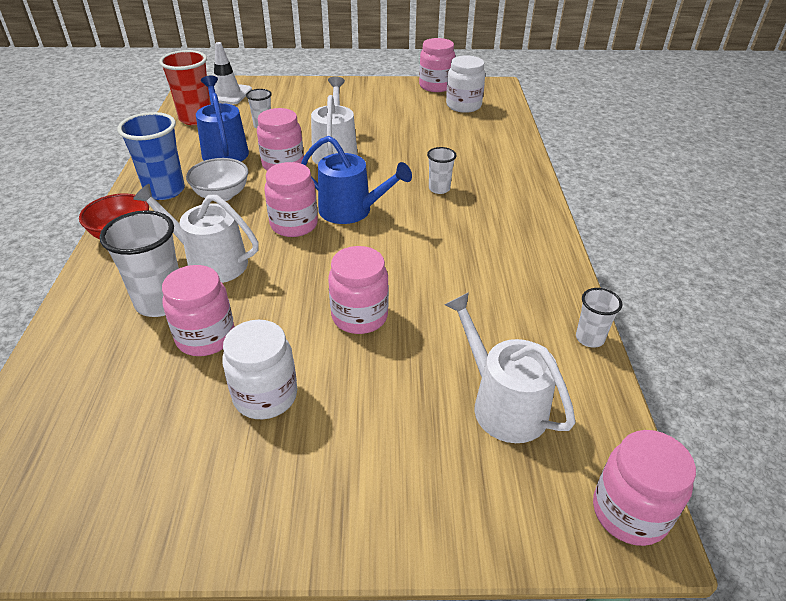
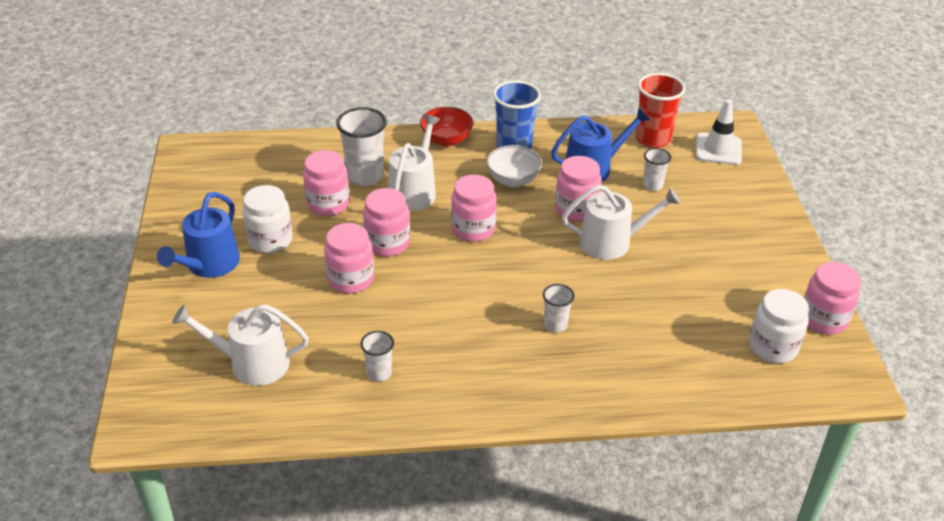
camera: 85 degrees right, 0 degrees up
blue watering can [301,136,412,224] -> blue watering can moved to [157,192,240,278]
white watering can [445,292,575,443] -> white watering can turned 135 degrees counterclockwise [172,304,309,386]
white cup [576,288,622,348] -> white cup moved to [360,331,394,382]
pink jar [593,430,696,546] -> pink jar moved to [363,188,410,256]

